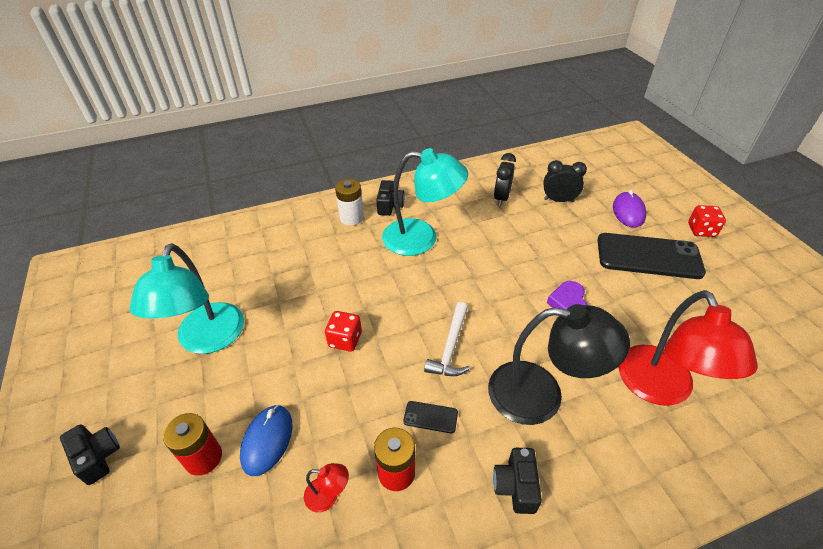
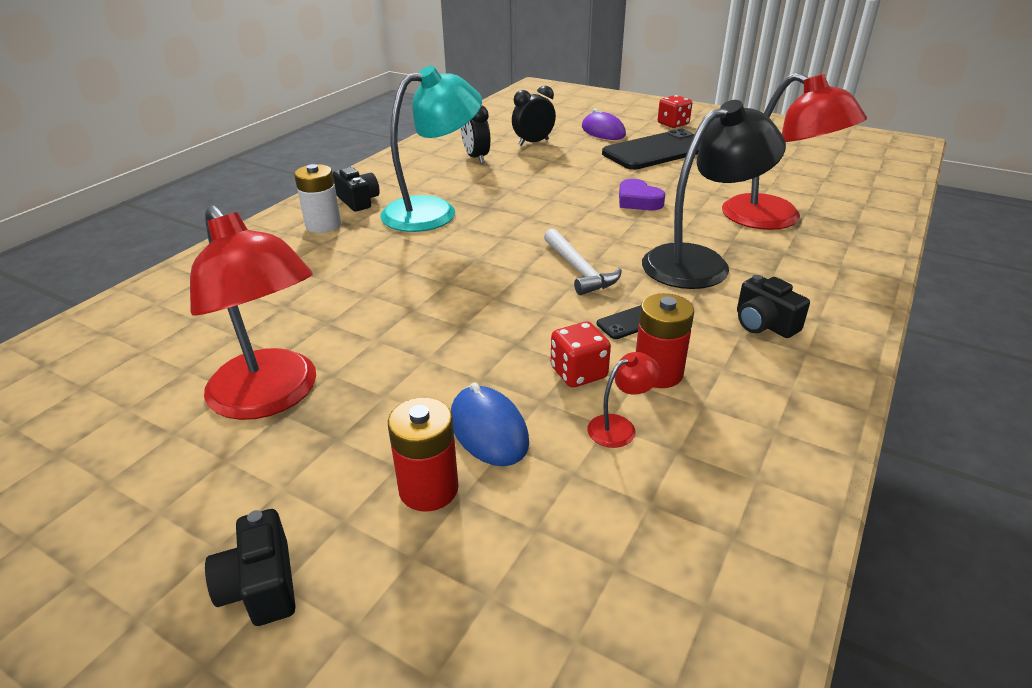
camera: 40 degrees left, 10 degrees down
black camera [60,424,120,485] -> black camera turned 120 degrees counterclockwise [205,509,296,626]
turquoise lamp [130,243,244,354] -> red lamp [190,206,316,420]
red dice [325,311,362,352] -> red dice moved to [551,321,611,388]

